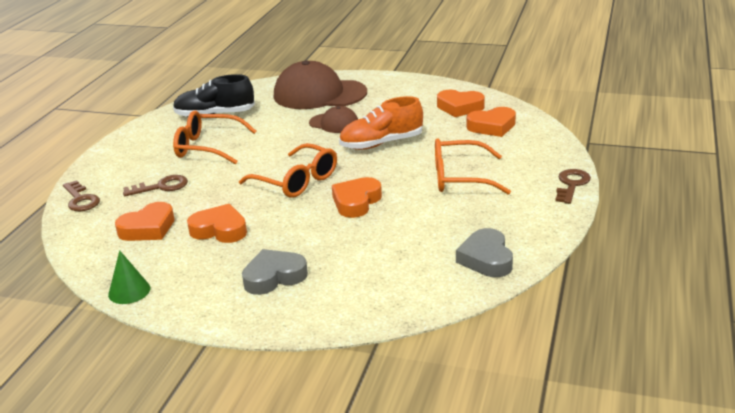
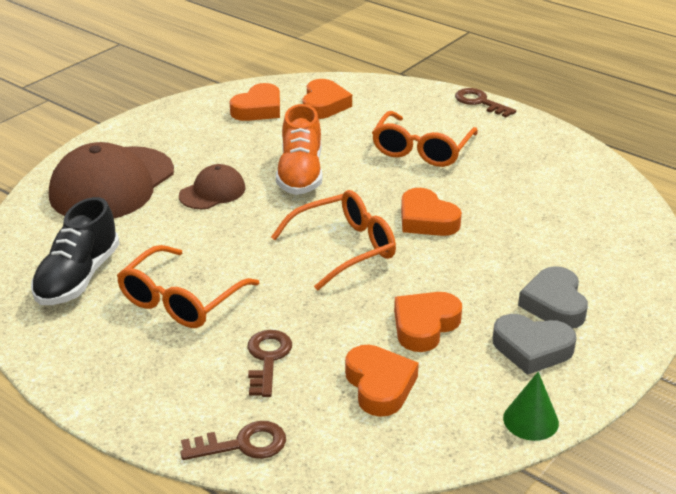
camera: 70 degrees left, 5 degrees up
grey heart [456,228,513,277] -> grey heart moved to [493,314,577,375]

